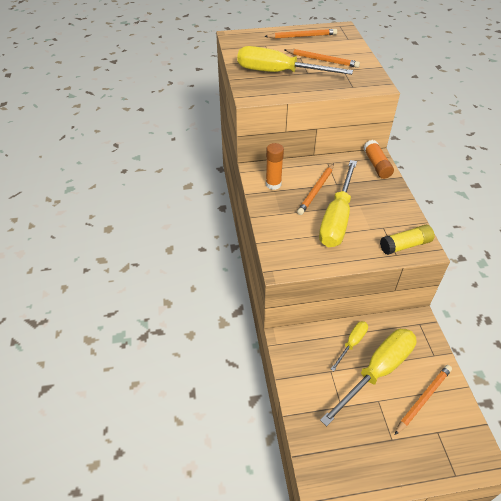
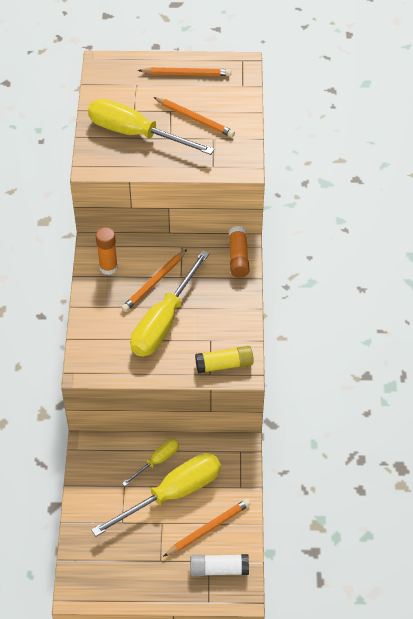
camera: 10 degrees right, 5 degrees up
none -> white glue stick [190,554,249,576]

